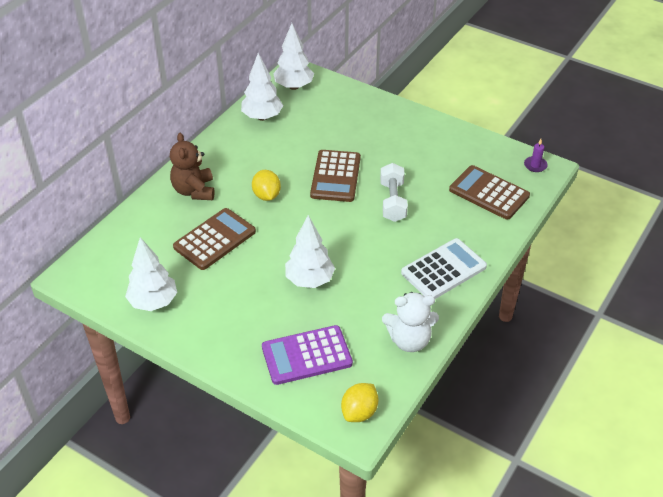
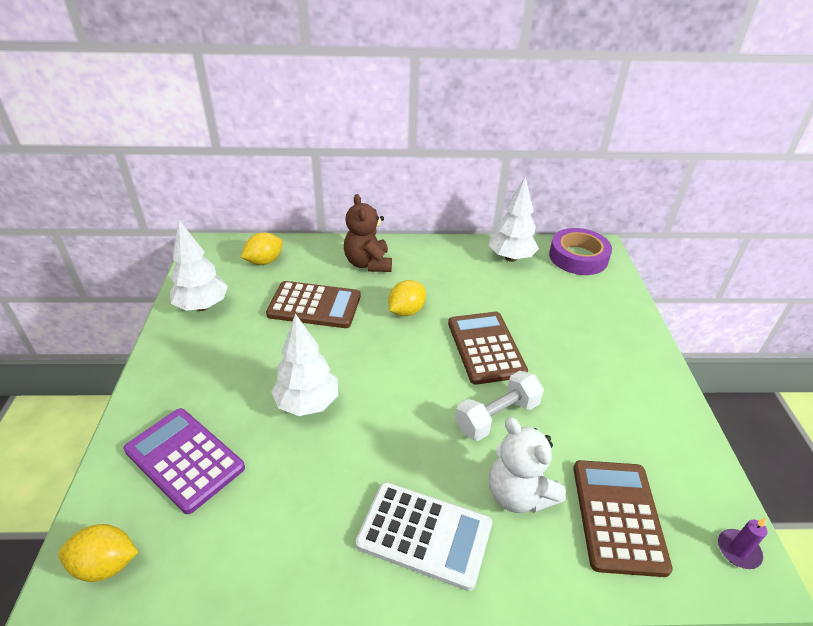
camera: 55 degrees right, 5 degrees down
brown teddy bear [170,133,215,200] -> brown teddy bear turned 60 degrees counterclockwise [344,194,392,272]
white tree [273,23,314,90] -> purple tape [549,228,612,275]
brown calculator [310,150,361,202] -> brown calculator turned 105 degrees clockwise [448,312,528,385]
white teddy bear [382,292,439,352] -> white teddy bear moved to [489,417,566,513]
none -> yellow lemon [241,232,283,265]

